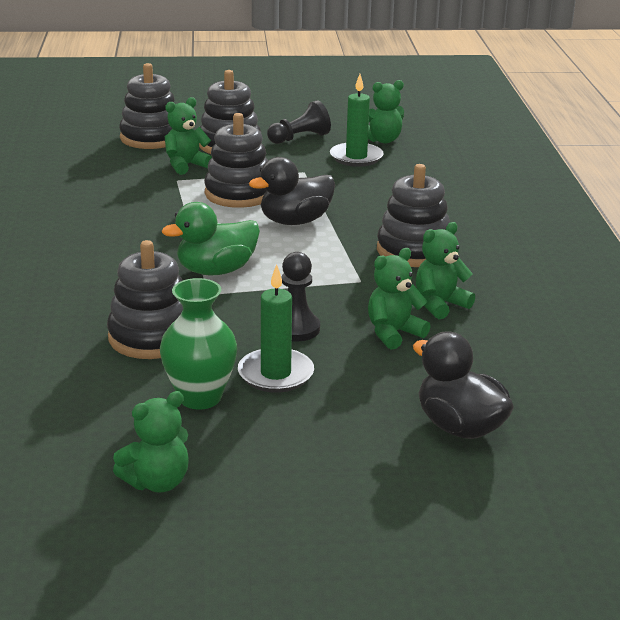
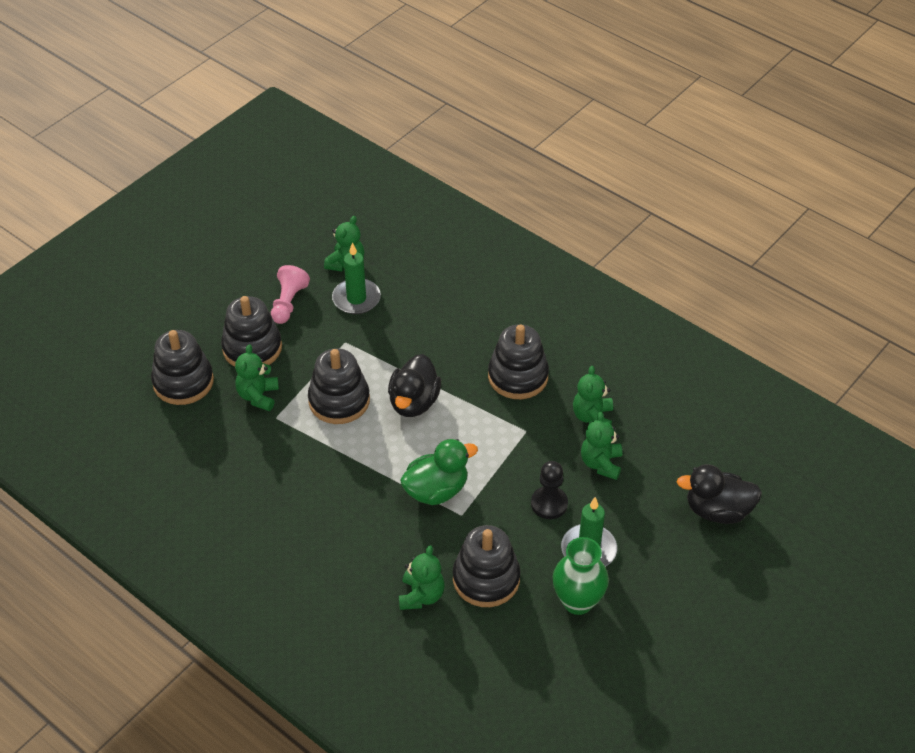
camera: 45 degrees left, 20 degrees up
green teddy bear [113,391,188,493] -> green teddy bear moved to [399,545,445,610]
green duck [162,202,260,275] -> green duck turned 135 degrees counterclockwise [400,439,478,505]
black pawn [267,100,331,144] -> pink pawn [271,265,310,324]

